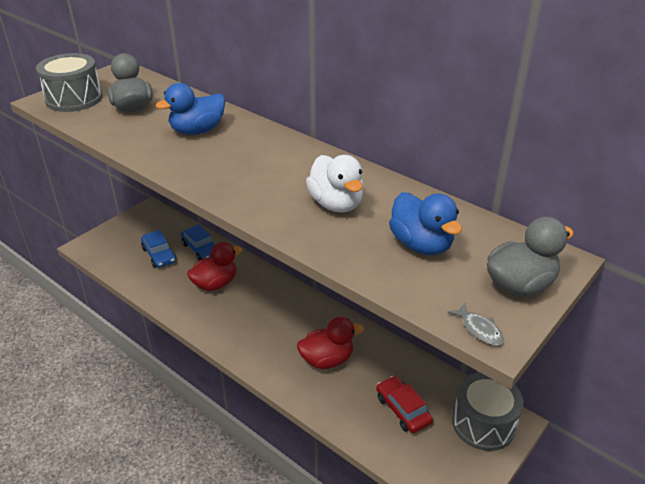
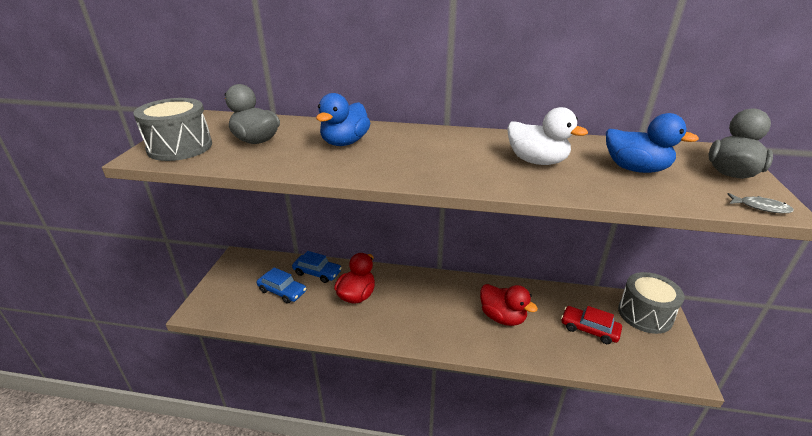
camera: 30 degrees left, 5 degrees down
red duck [297,317,364,369] -> red duck turned 90 degrees clockwise [480,284,538,326]

